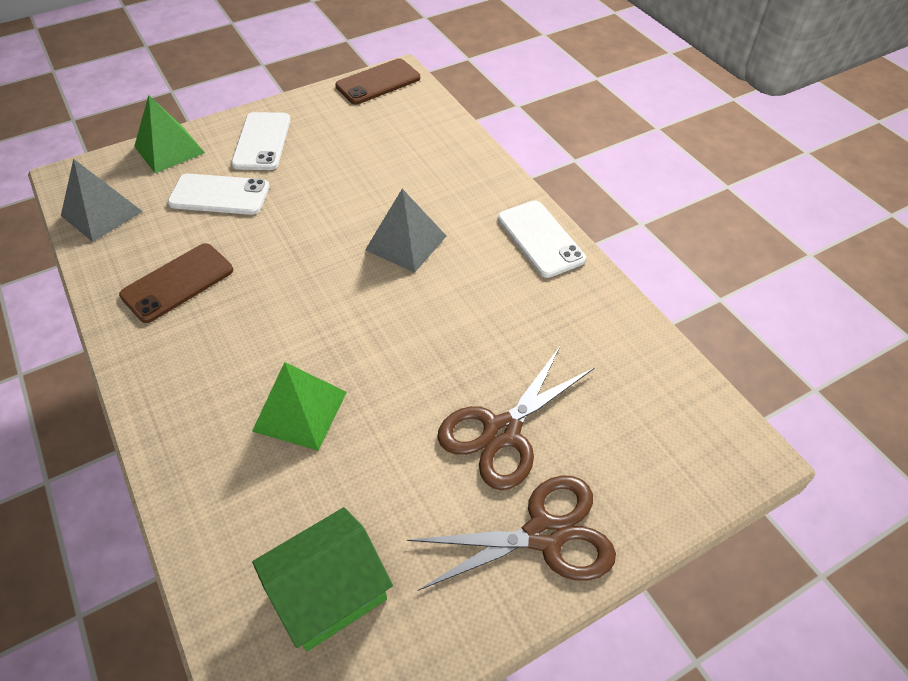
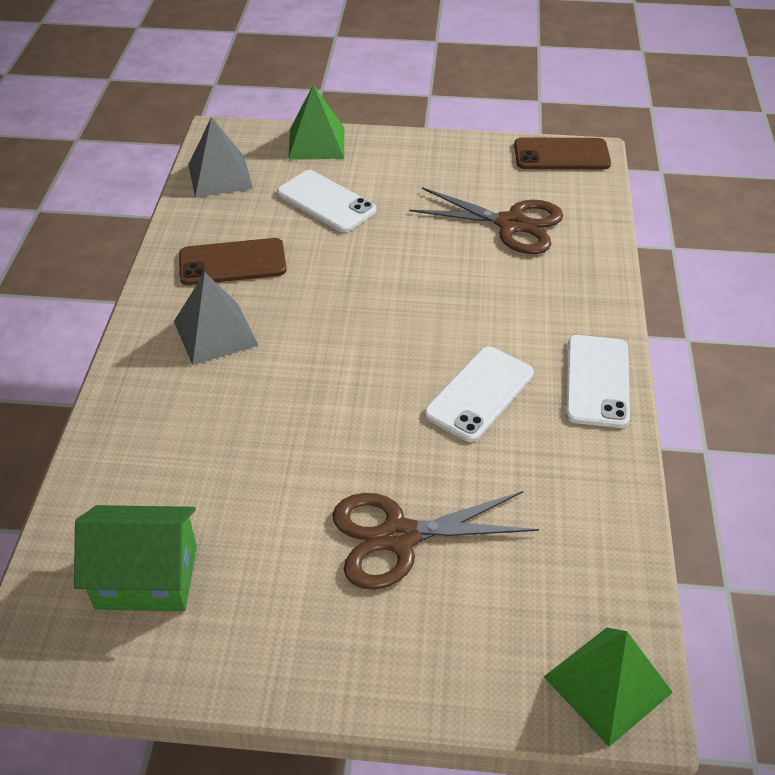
camera: 35 degrees right, 5 degrees down
white phone [231,112,290,170] -> white phone moved to [424,346,534,442]
green pyramid [252,362,347,451] -> green pyramid moved to [544,628,673,747]
grey pyramid [365,189,446,273] -> grey pyramid moved to [174,272,258,365]
brown scissors [407,475,616,591] -> brown scissors moved to [409,187,563,254]

